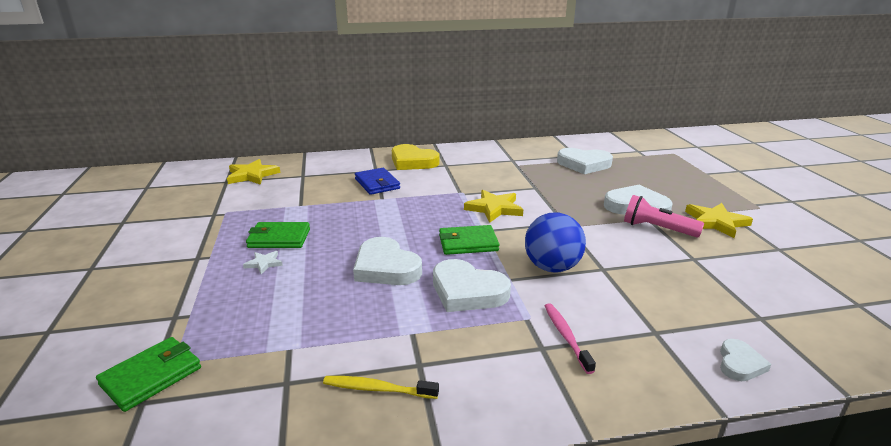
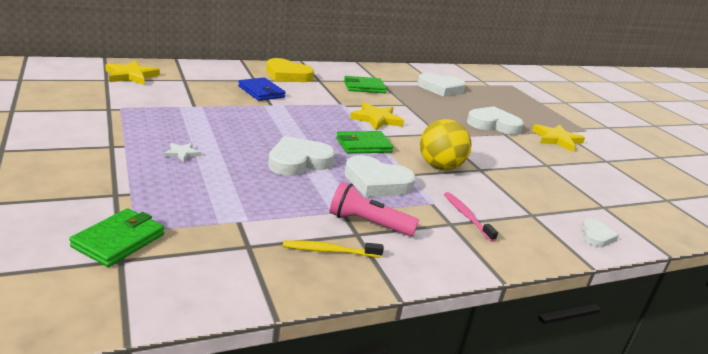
camera: 15 degrees left, 0 degrees up
green wallet [246,222,310,248] -> green wallet moved to [344,76,387,93]
white heart [353,237,422,285] -> white heart turned 105 degrees clockwise [268,136,335,176]
blue ball [525,213,586,273] -> yellow ball [420,119,472,170]
pink flashlight [624,195,704,237] -> pink flashlight moved to [330,182,419,236]

